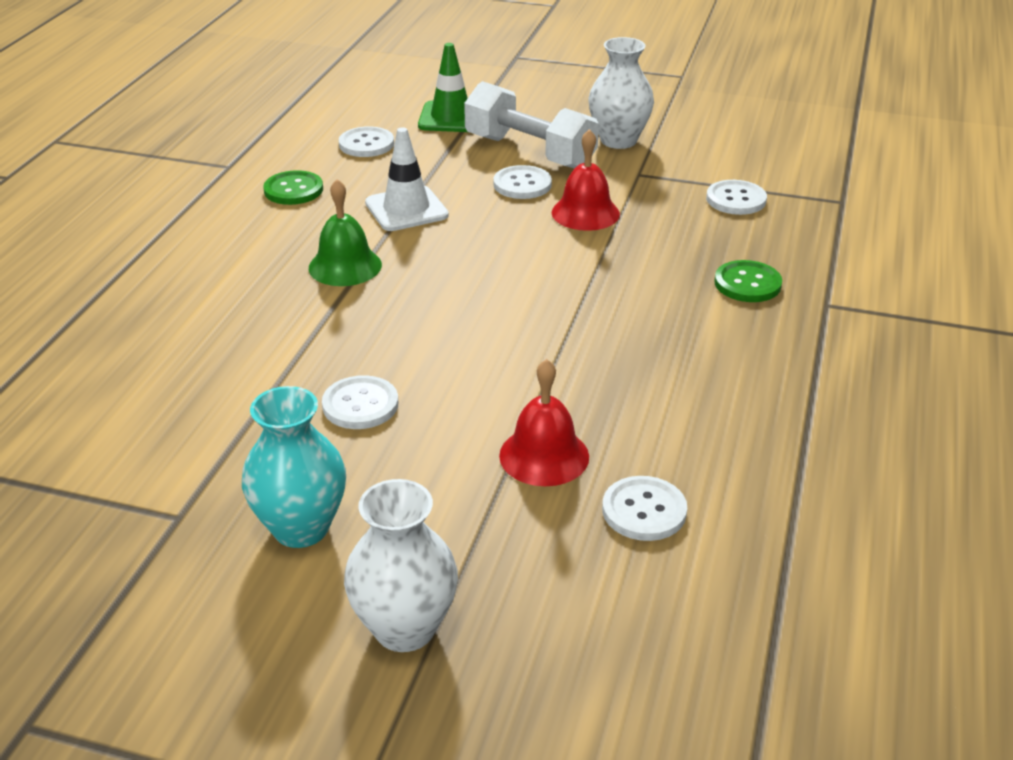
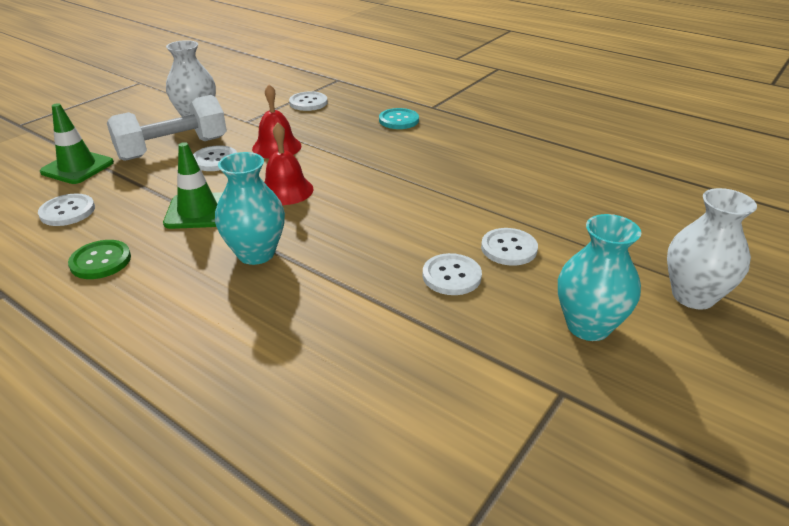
camera: 70 degrees left, 0 degrees up
green bell [309,179,382,286] -> turquoise vase [215,152,285,265]
white traffic cone [365,127,449,231] -> green traffic cone [163,142,223,229]
red bell [499,359,589,486] -> red bell moved to [264,122,314,205]
white button [602,476,687,541] -> white button moved to [481,228,538,266]
green button [714,260,782,302] -> turquoise button [379,108,419,129]

